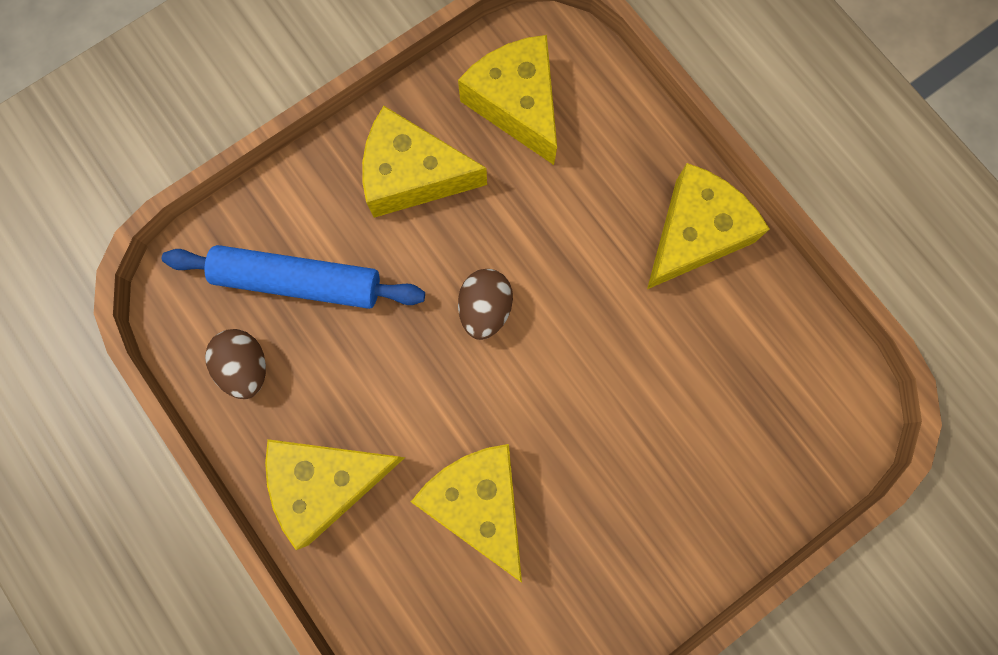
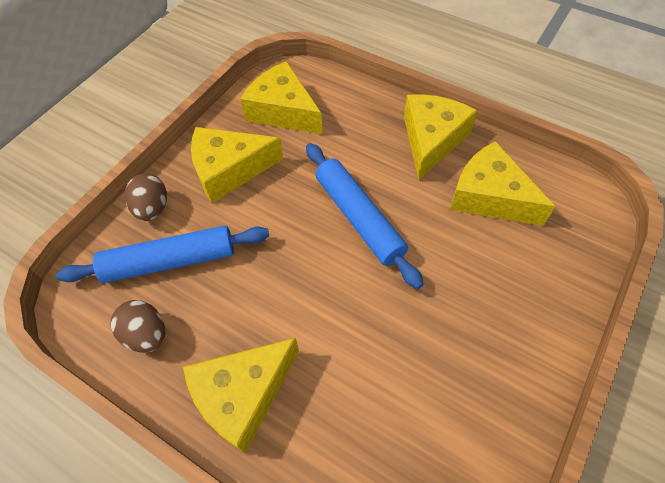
camera: 20 degrees left, 20 degrees down
yellow cheese [411,444,522,583] -> yellow cheese moved to [450,141,556,226]
brown egg [458,269,513,340] -> brown egg moved to [125,174,167,221]
none -> blue rolling pin [306,143,423,289]

